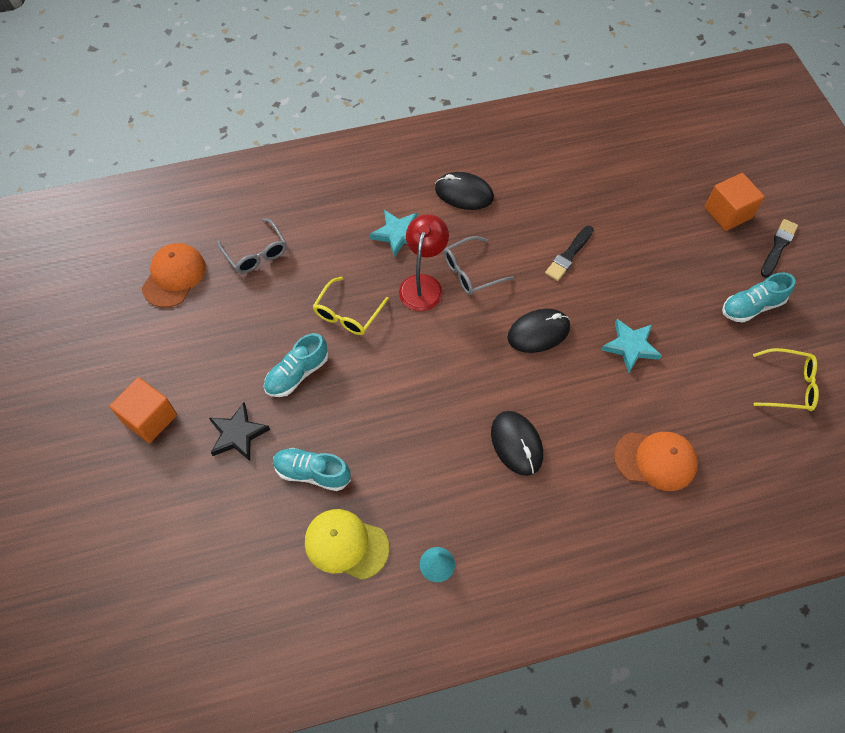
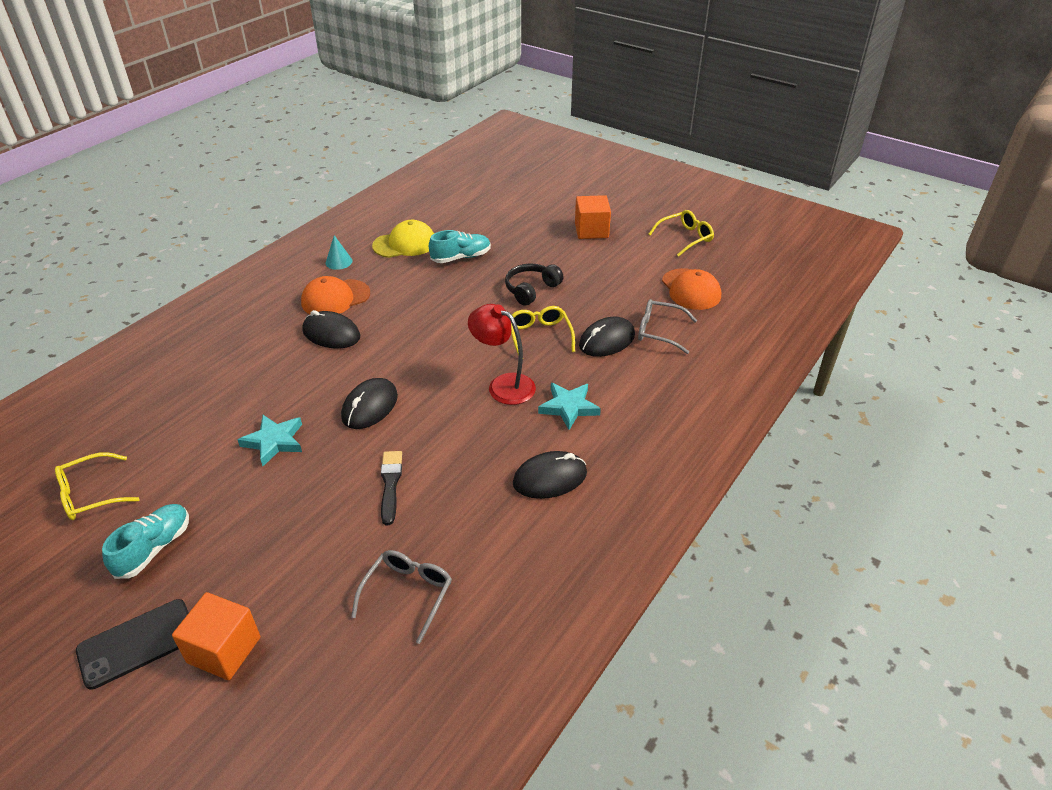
camera: 140 degrees right, 20 degrees down
black star [209,402,270,461] -> none
turquoise shoe [264,333,328,397] -> black headphones [505,263,564,306]
red lamp [399,214,449,311] -> red lamp turned 150 degrees clockwise [468,304,536,405]
grey glasses [444,236,514,295] -> grey glasses moved to [351,550,452,644]
orange cap [614,432,698,491] -> orange cap moved to [301,276,370,314]
black brush [761,219,798,278] -> black phone [76,599,189,690]
none -> black mouse [579,317,635,357]
none -> yellow glasses [649,210,714,257]

